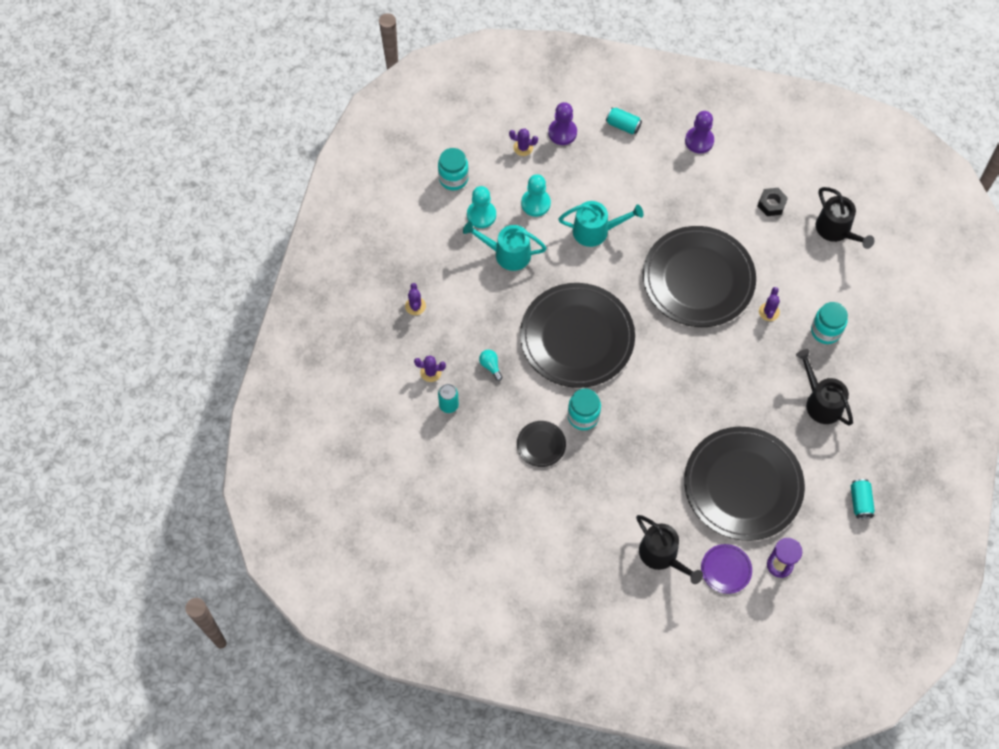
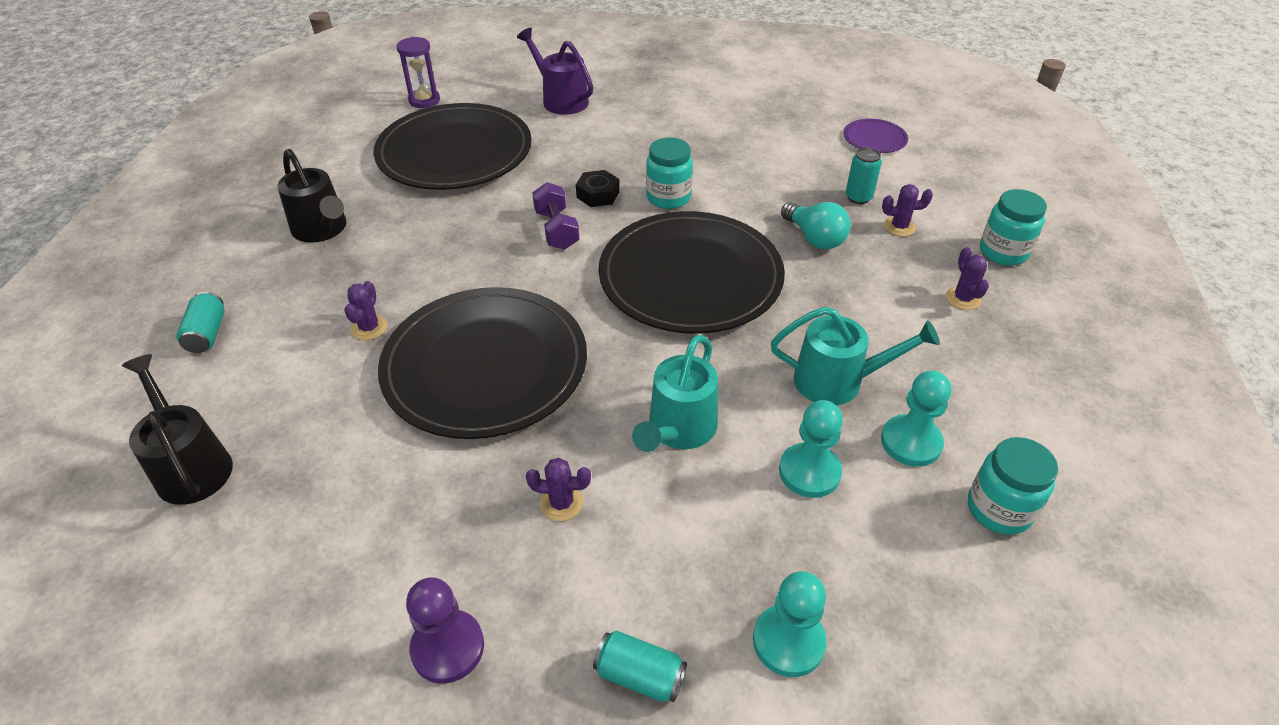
camera: 175 degrees right, 20 degrees down
turquoise light bulb [479,350,502,381] -> turquoise light bulb [781,202,851,249], size x1.63
purple cactus [509,128,538,156] -> purple cactus moved to [526,458,591,521]
black plate [517,421,566,467] -> none
purple pawn [548,102,577,145] -> turquoise pawn [753,571,827,677]
turquoise watering can [558,201,643,247] -> turquoise watering can turned 60 degrees counterclockwise [632,335,718,452]
black watering can [636,515,703,584] -> purple watering can [517,27,593,115]
purple plate [701,544,752,594] -> purple plate moved to [844,119,908,153]
black nut [758,188,788,216] -> black nut moved to [576,170,619,207]
turquoise jar [811,302,848,344] -> turquoise jar moved to [980,189,1047,266]
turquoise can [851,479,875,519] -> turquoise can moved to [176,292,225,353]
none -> purple dumbbell [532,182,579,250]

